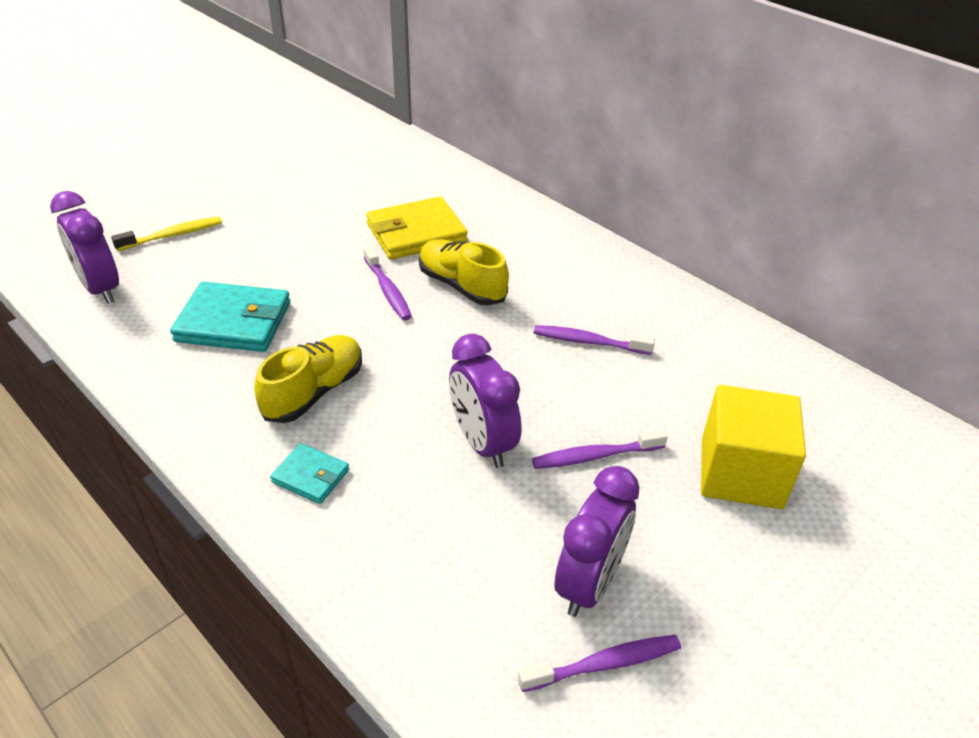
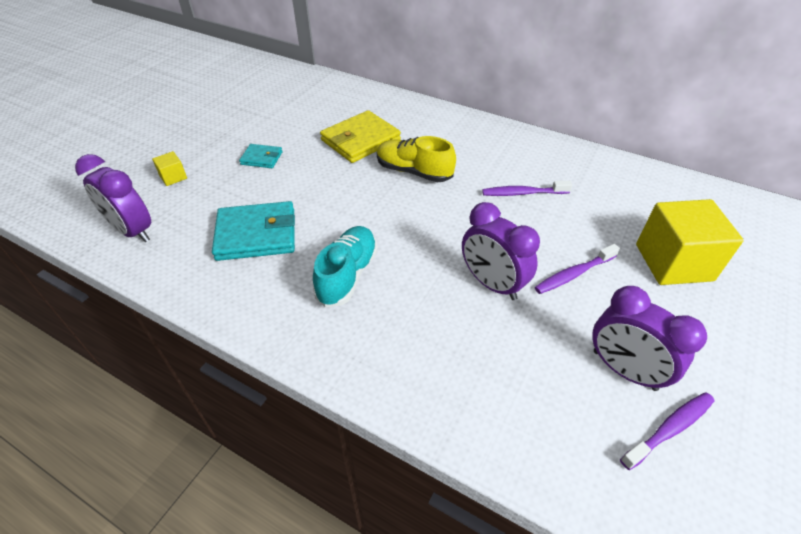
camera: 15 degrees left, 5 degrees up
yellow toothbrush [111,217,222,251] -> yellow cube [152,151,187,186]
yellow shoe [254,335,362,423] -> turquoise shoe [313,226,378,307]
turquoise wallet [270,443,349,504] -> turquoise wallet moved to [239,144,283,168]
purple toothbrush [363,246,412,320] -> none
purple clock [554,466,640,617] -> purple clock turned 120 degrees clockwise [592,286,707,391]

